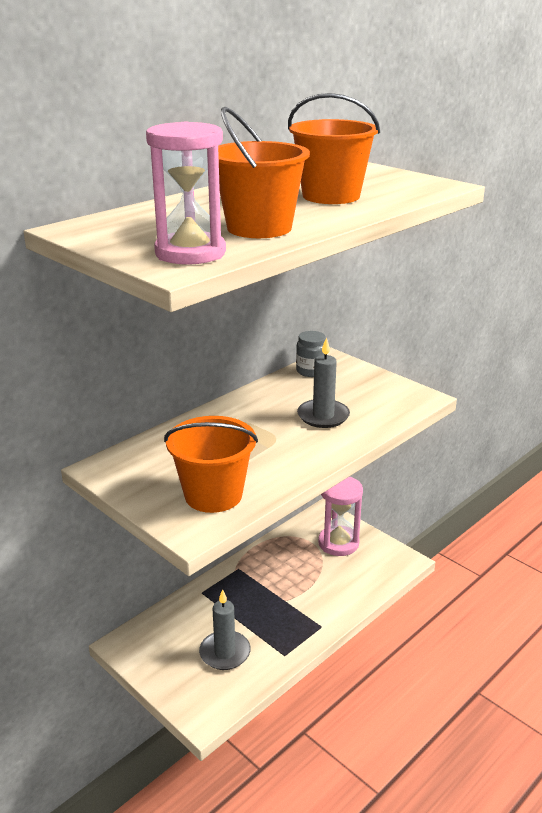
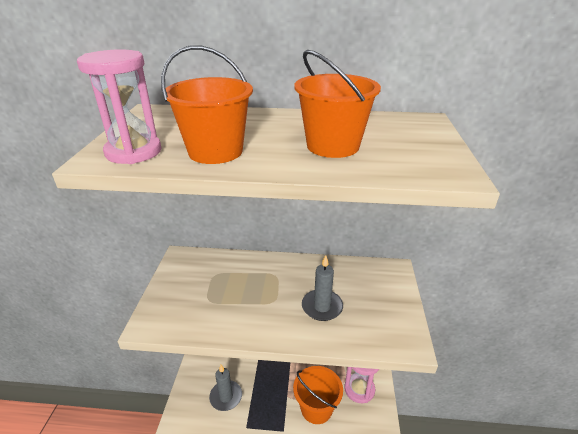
camera: 50 degrees right, 5 degrees up
orange bucket [164,416,258,513] -> orange bucket moved to [293,366,343,424]
grey jar [296,331,326,377] -> none

